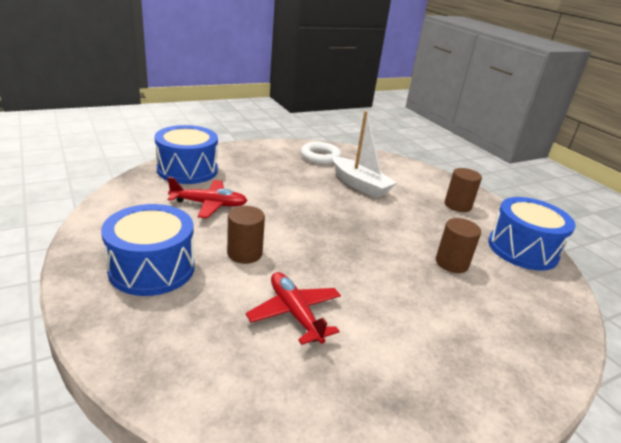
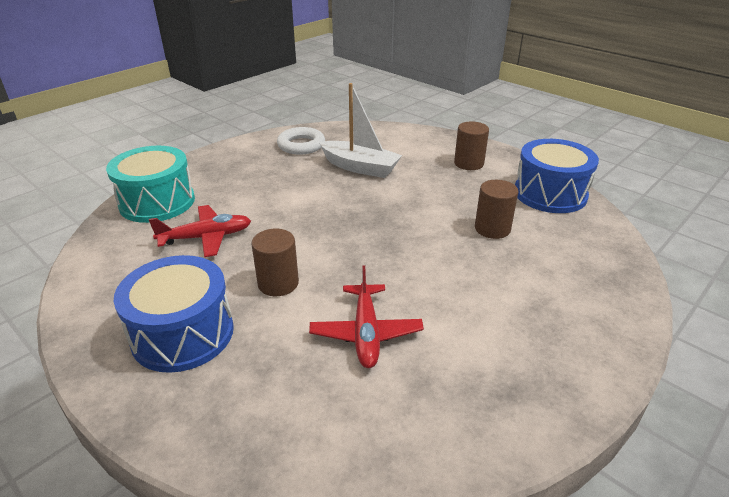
camera: 15 degrees left, 5 degrees up
blue drum [155,125,218,184] -> turquoise drum [106,146,195,223]
red plane [246,272,341,345] -> red plane turned 135 degrees counterclockwise [309,265,424,368]

